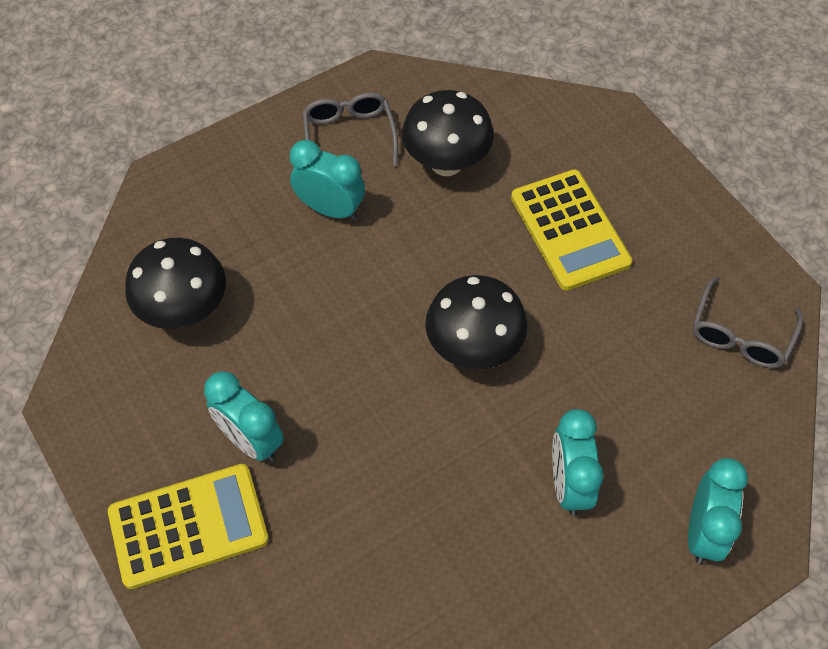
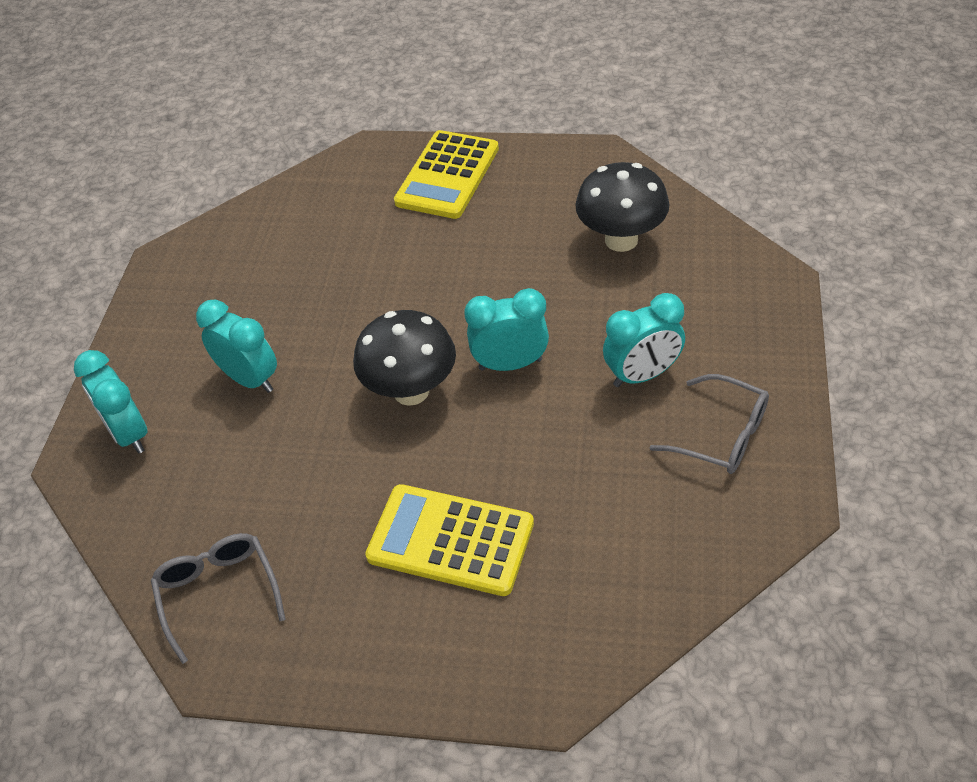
camera: 135 degrees right, 10 degrees down
turquoise clock [204,371,284,462] -> turquoise clock moved to [464,288,549,371]
black mushroom [402,90,494,176] -> none

